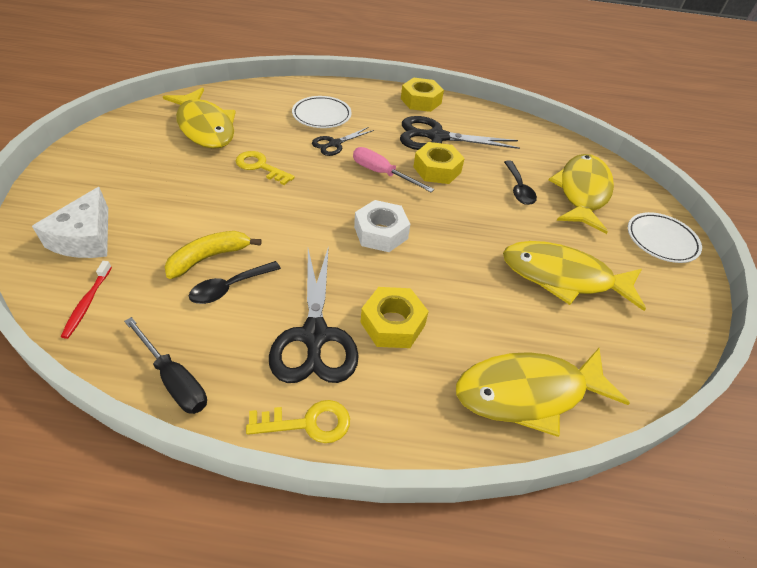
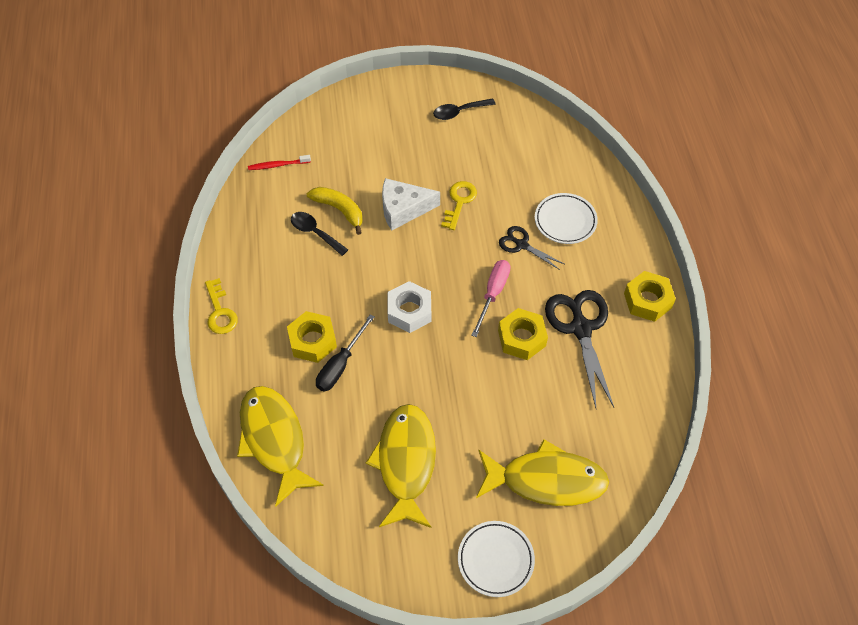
camera: 80 degrees right, 10 degrees up
white cheese [32,187,108,258] -> white cheese moved to [382,178,440,230]
black screwdriver [124,317,207,414] -> black screwdriver moved to [316,315,374,392]
yellow fish [163,88,236,149] -> none
black scissors [269,246,359,383] -> none
black spoon [504,161,537,205] -> black spoon moved to [433,98,496,120]

